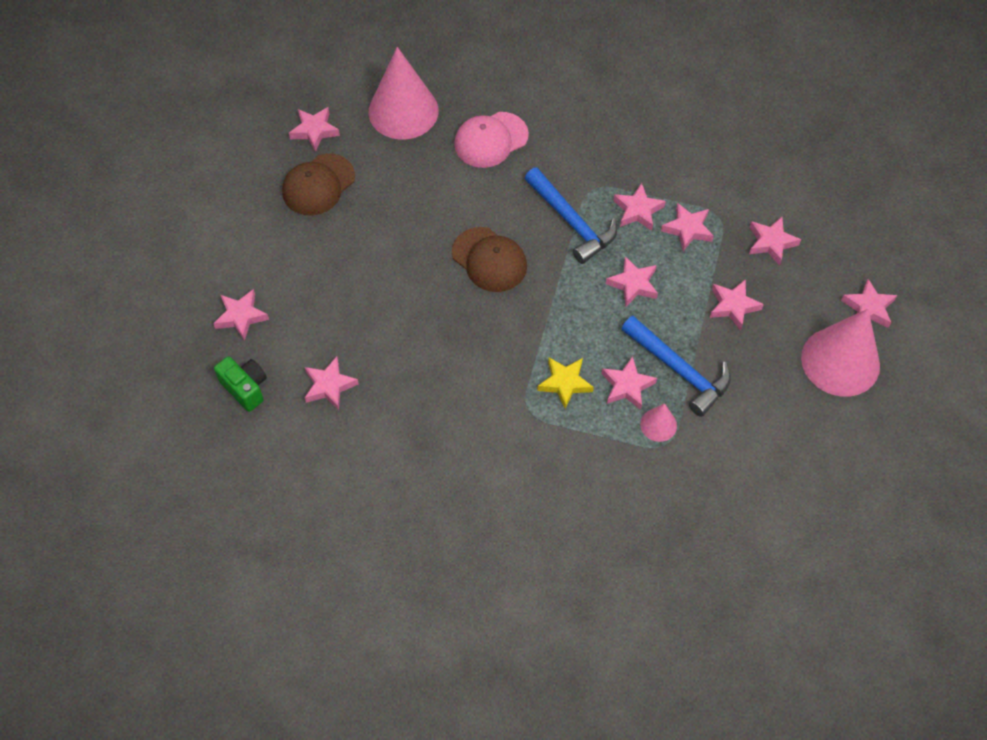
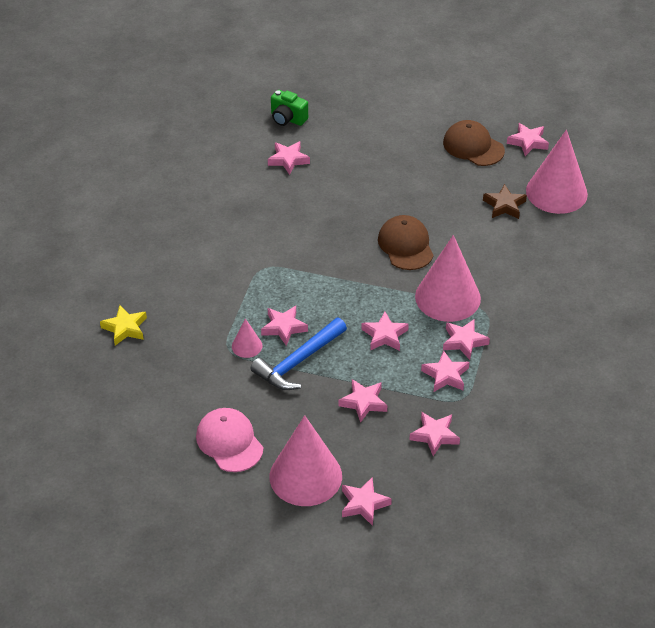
camera: 90 degrees right, 15 degrees down
pink star [213,289,269,341] -> none
green camera [214,356,267,412] -> green camera turned 75 degrees clockwise [271,90,308,126]
brown cap [452,227,527,292] -> brown cap turned 120 degrees clockwise [378,215,434,270]
pink cap [454,112,529,168] -> pink cap moved to [196,408,263,472]
blue hammer [525,168,617,264] -> pink cone [415,235,481,322]
yellow star [537,357,594,409] -> yellow star moved to [100,305,147,346]
none -> brown star [483,184,527,219]

